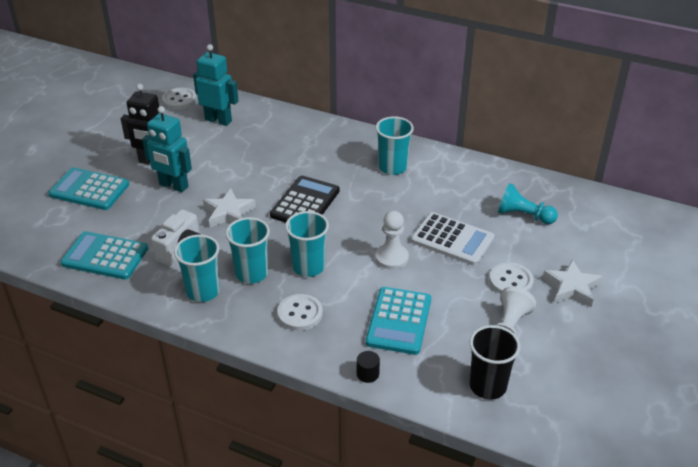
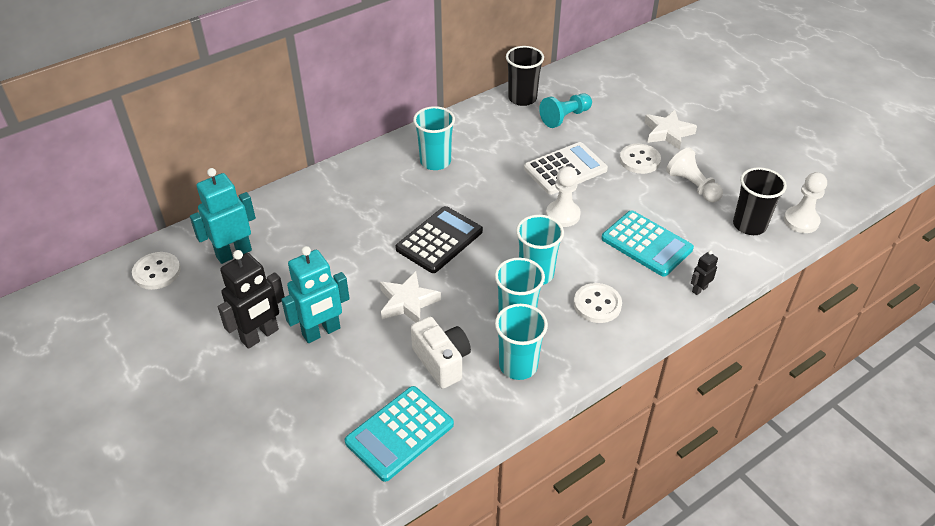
camera: 60 degrees left, 5 degrees up
turquoise calculator [48,167,129,210] -> none
black calculator [270,176,340,223] -> black calculator turned 75 degrees clockwise [395,206,483,273]
black cylinder [357,351,380,383] -> black robot [691,250,718,295]
none -> black cup [506,46,544,106]
none -> white pawn [784,172,827,233]

